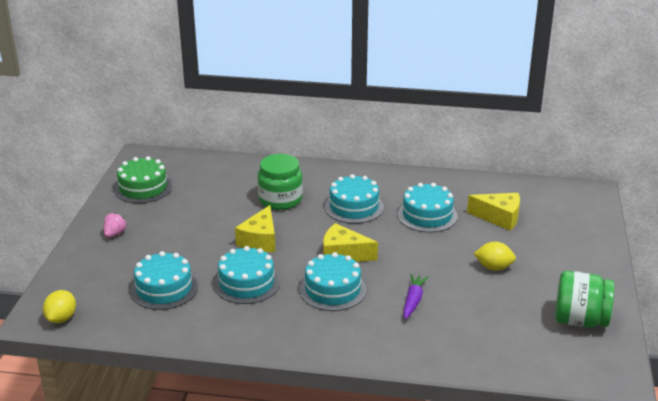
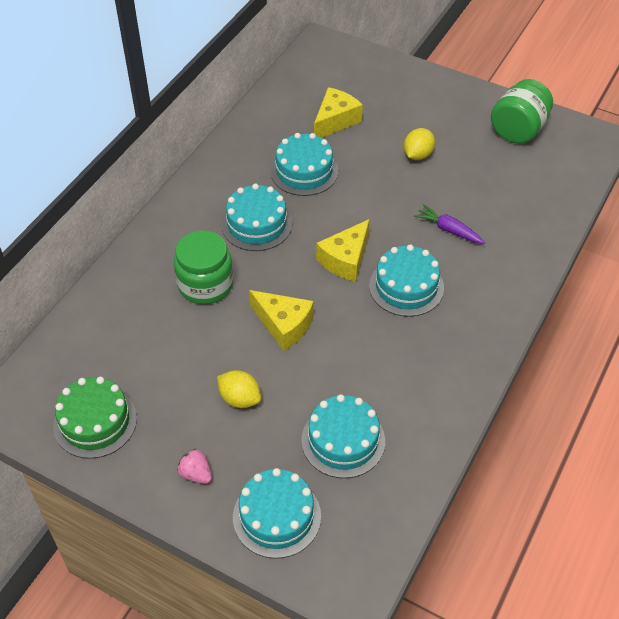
camera: 70 degrees left, 20 degrees up
yellow lemon [43,290,76,323] -> yellow lemon moved to [217,370,261,408]
turquoise cake [214,246,280,304] -> turquoise cake moved to [233,468,321,559]

